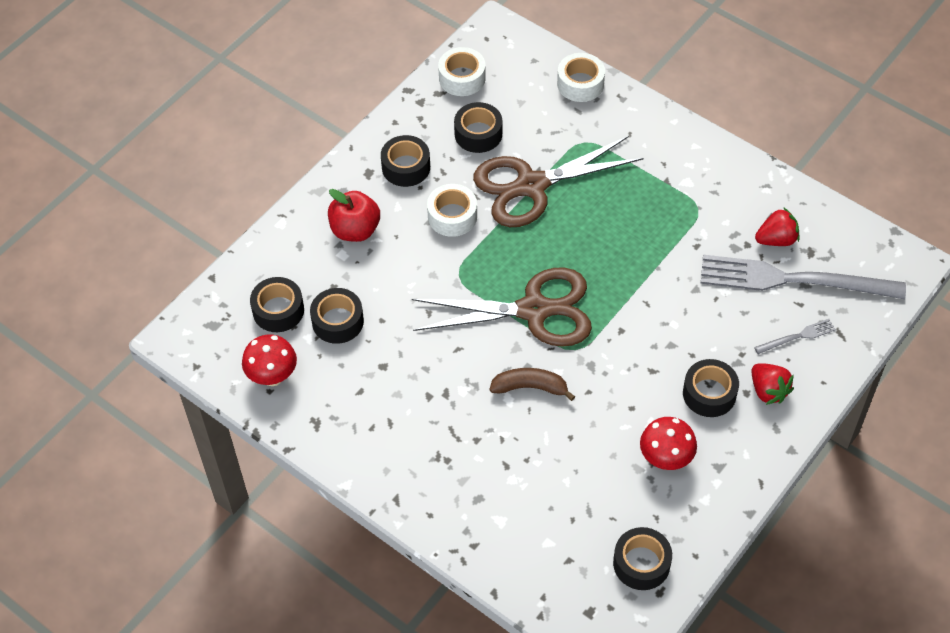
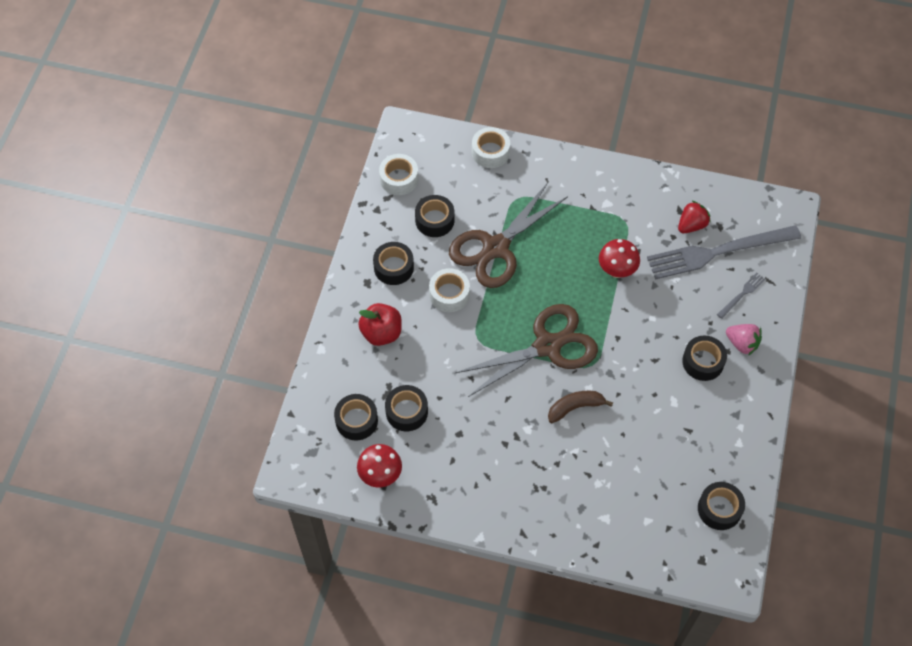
camera: 25 degrees left, 5 degrees up
red mushroom [640,417,697,470] -> red mushroom moved to [599,239,640,278]
red strawberry [751,363,794,405] -> pink strawberry [726,324,762,356]

